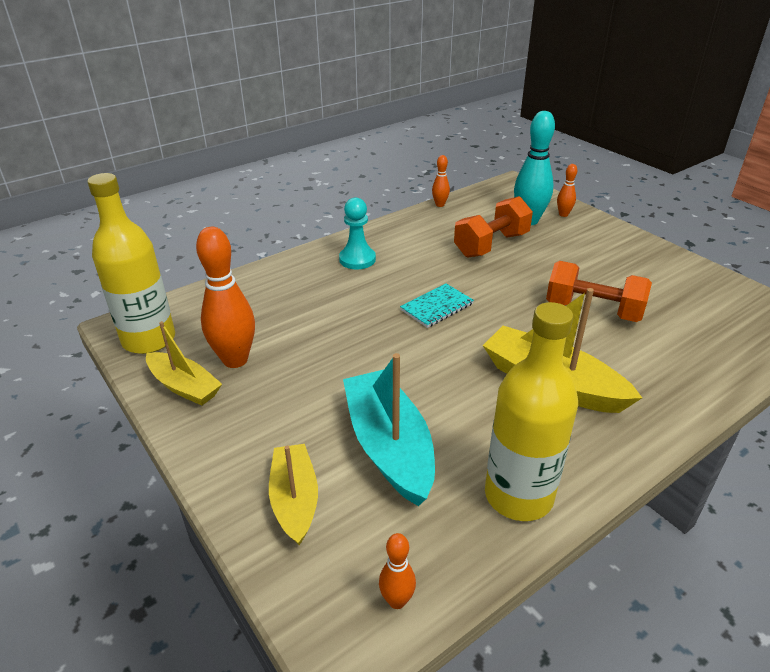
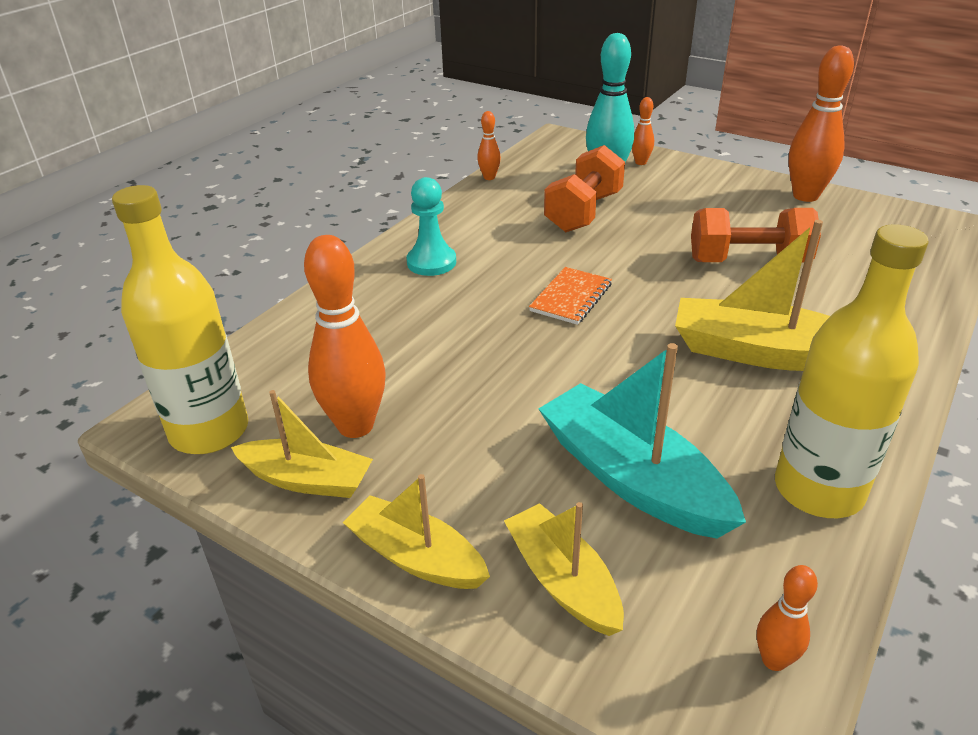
camera: 20 degrees left, 0 degrees up
turquoise notebook [400,283,474,328] -> orange notebook [529,267,612,325]
none -> yellow boat [343,474,490,589]
none -> orange bowling pin [789,45,854,202]

